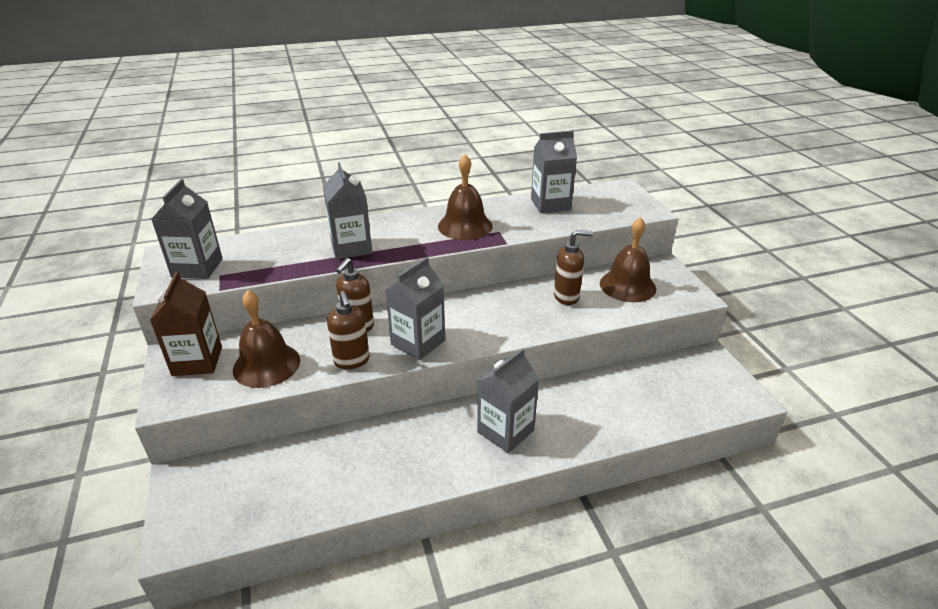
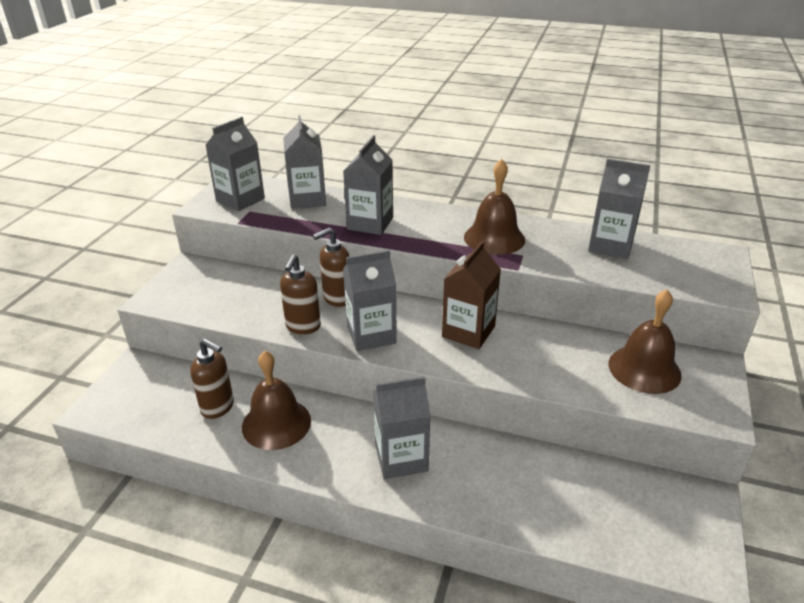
camera: 35 degrees right, 0 degrees up
brown carton [150,271,222,376] -> brown carton moved to [442,241,501,349]
brown bell [233,290,300,388] -> brown bell moved to [242,351,311,450]
brown soap dispenser [554,230,593,305] -> brown soap dispenser moved to [190,339,234,419]
none -> grey carton [283,115,326,209]

